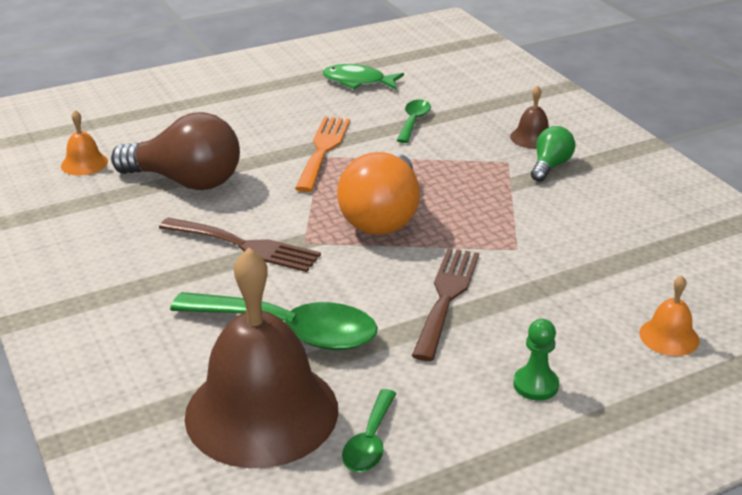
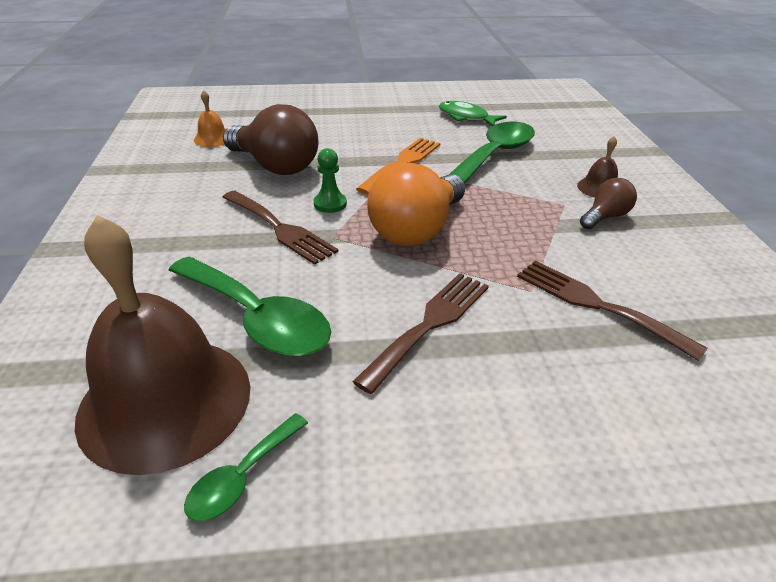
camera: 20 degrees right, 5 degrees up
green spoon [397,100,431,143] -> green spoon [450,122,535,184], size x1.96
green pawn [513,319,559,401] -> green pawn moved to [314,148,347,213]
green light bulb [531,126,575,182] -> brown light bulb [580,178,637,229]
orange bell [639,275,699,356] -> none
none -> brown fork [517,260,708,361]

